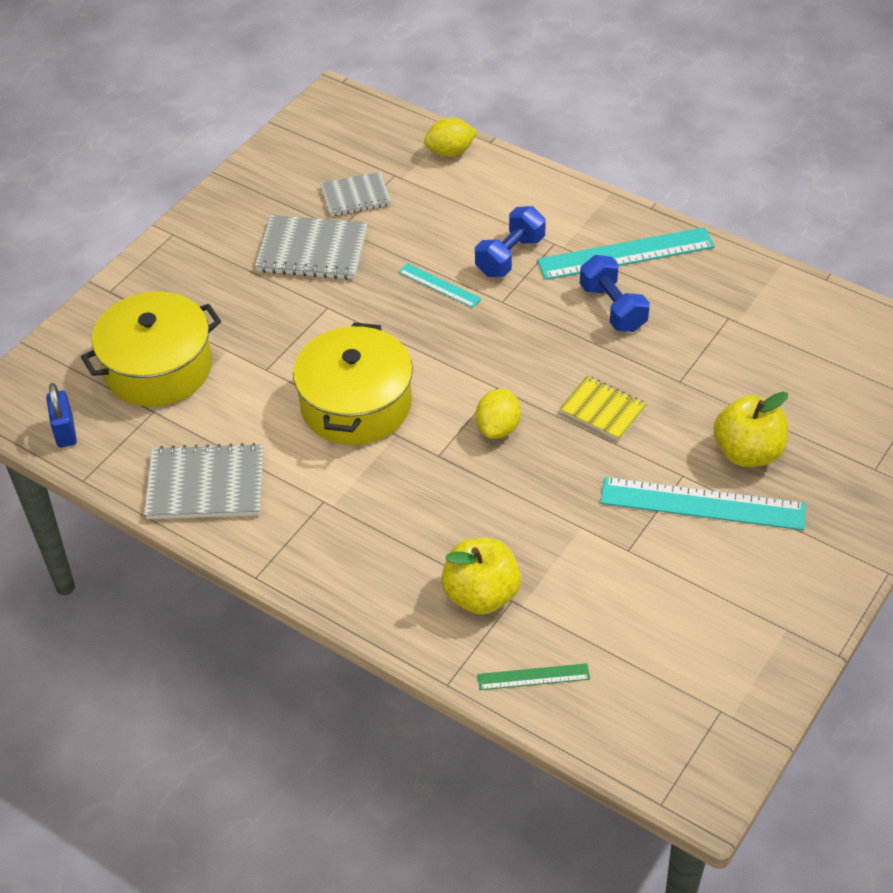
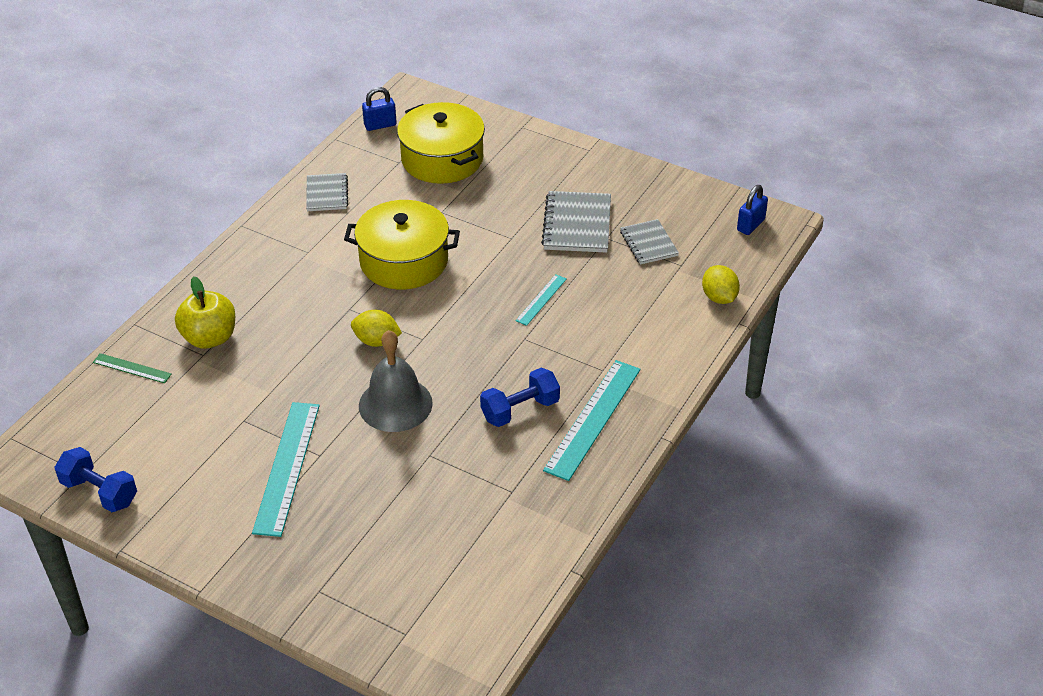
camera: 85 degrees right, 5 degrees down
grey notebook [144,443,264,519] -> grey notebook [306,173,348,211], size x0.64
blue dumbbell [475,206,546,277] -> blue dumbbell moved to [54,447,137,512]
green ruler [478,663,590,690] -> green ruler turned 60 degrees counterclockwise [93,353,171,383]
turquoise ruler [537,227,715,280] -> turquoise ruler turned 45 degrees clockwise [543,360,641,481]
yellow notebook [559,376,647,441] -> grey bell [359,330,433,432]
yellow apple [714,392,789,467] -> none
none -> blue padlock [737,185,768,235]

